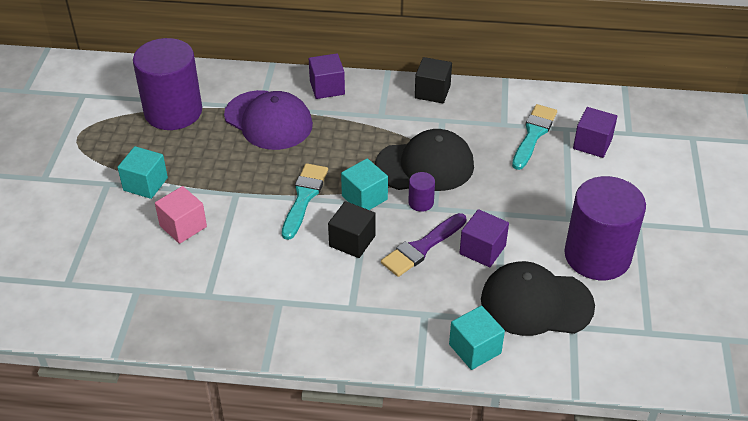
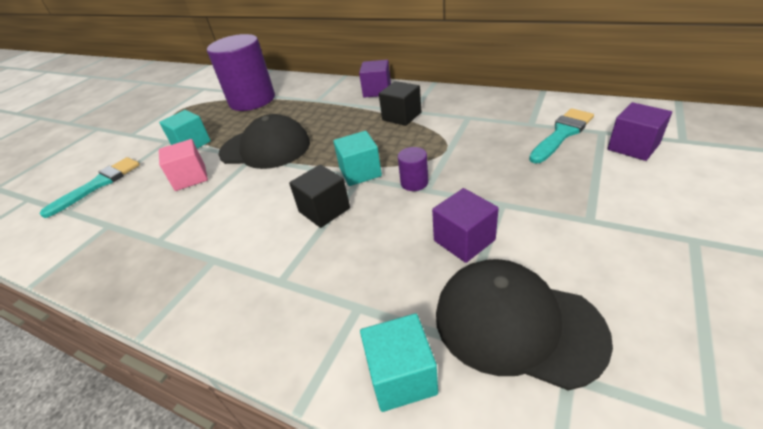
camera: 25 degrees right, 5 degrees down
purple cap [224,90,313,150] -> none
turquoise brush [282,163,328,240] -> turquoise brush moved to [40,157,140,218]
black cap [375,129,474,191] -> black cap moved to [219,114,310,169]
purple brush [381,213,466,277] -> none
black cube [415,57,452,103] -> black cube moved to [379,81,421,126]
purple cylinder [564,176,646,280] -> none

